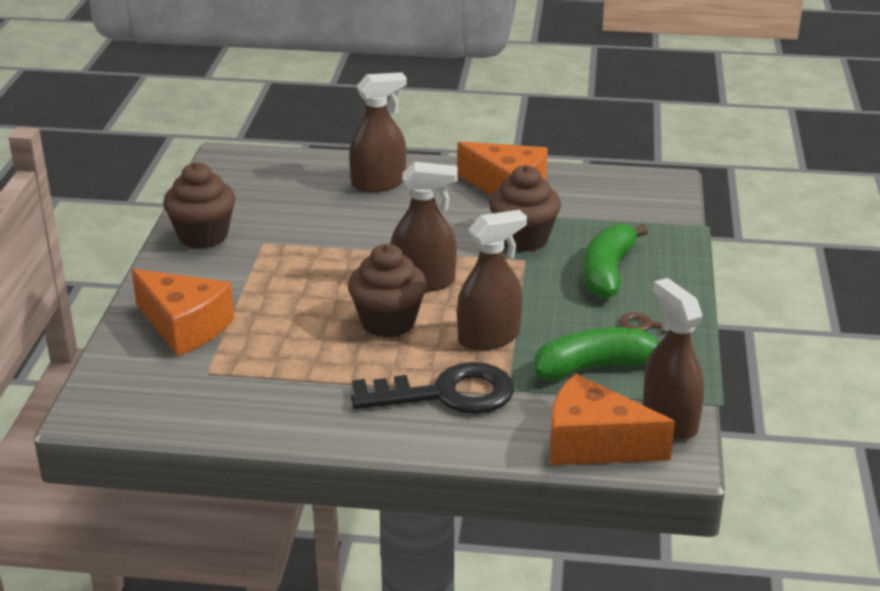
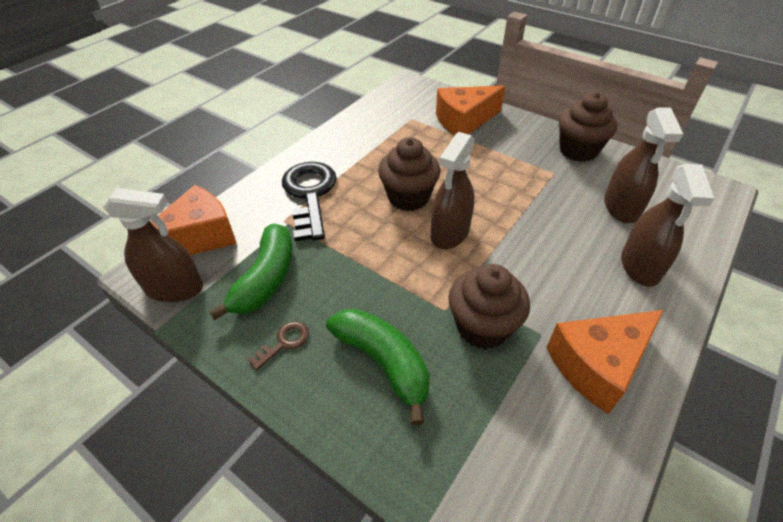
camera: 120 degrees right, 15 degrees up
black key [351,362,514,414] -> black key turned 150 degrees clockwise [282,162,337,241]
brown spray bottle [457,210,527,350] -> brown spray bottle moved to [604,107,683,223]

